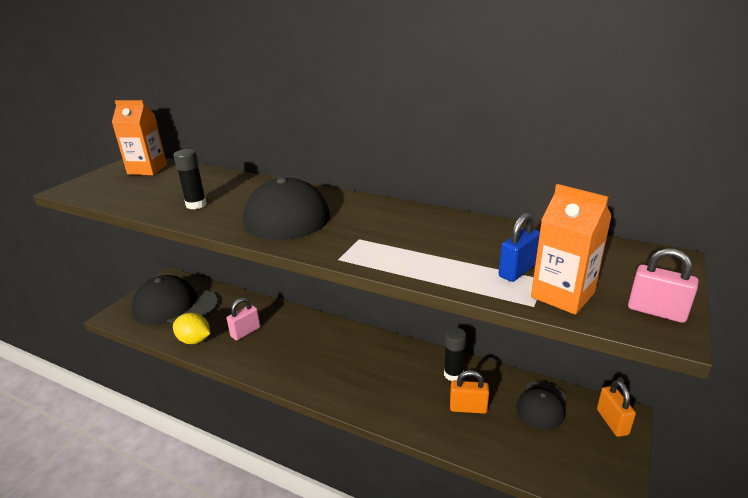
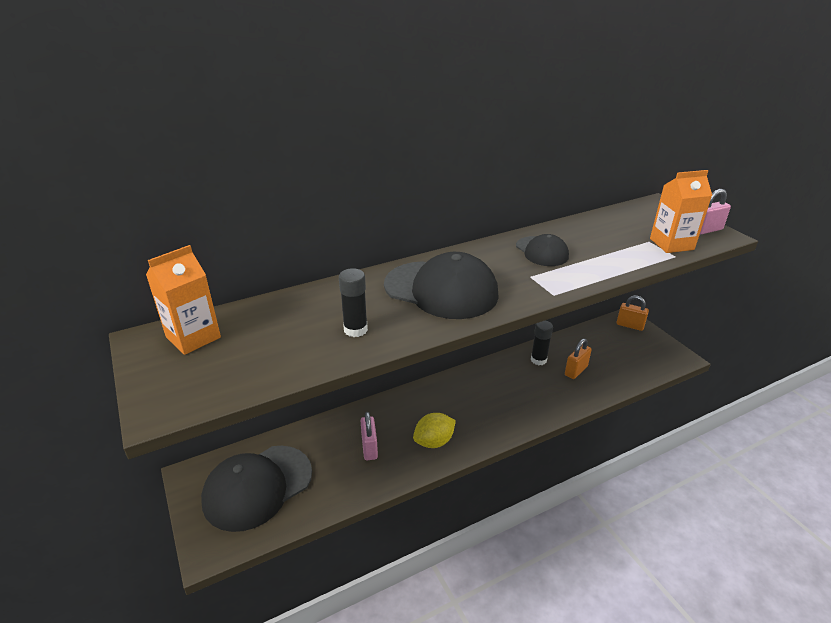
camera: 55 degrees left, 5 degrees up
yellow lemon [173,313,210,344] -> yellow lemon moved to [413,413,456,448]
blue padlock [499,213,540,282] -> none
black cap [516,381,566,430] -> black cap moved to [516,234,569,266]

